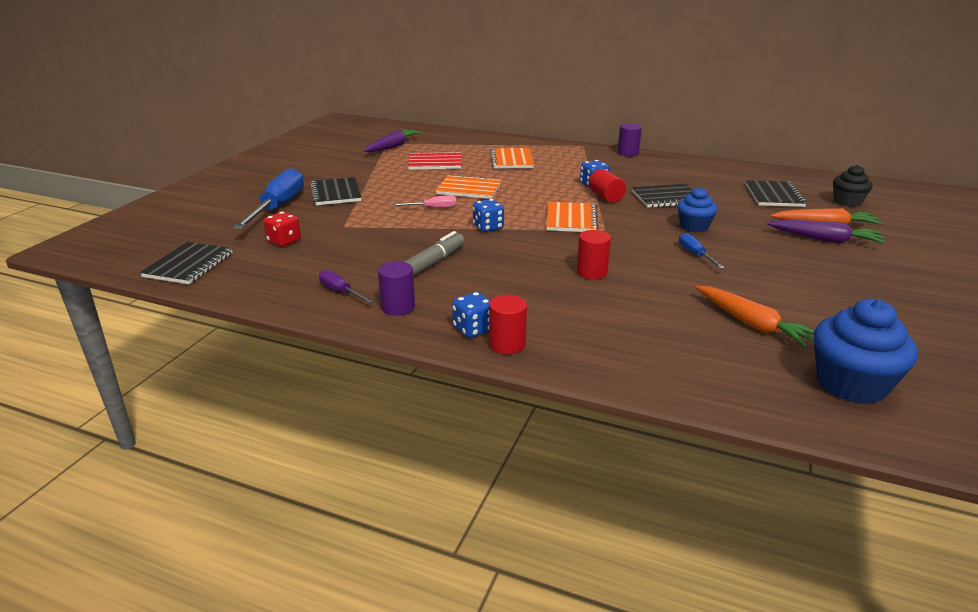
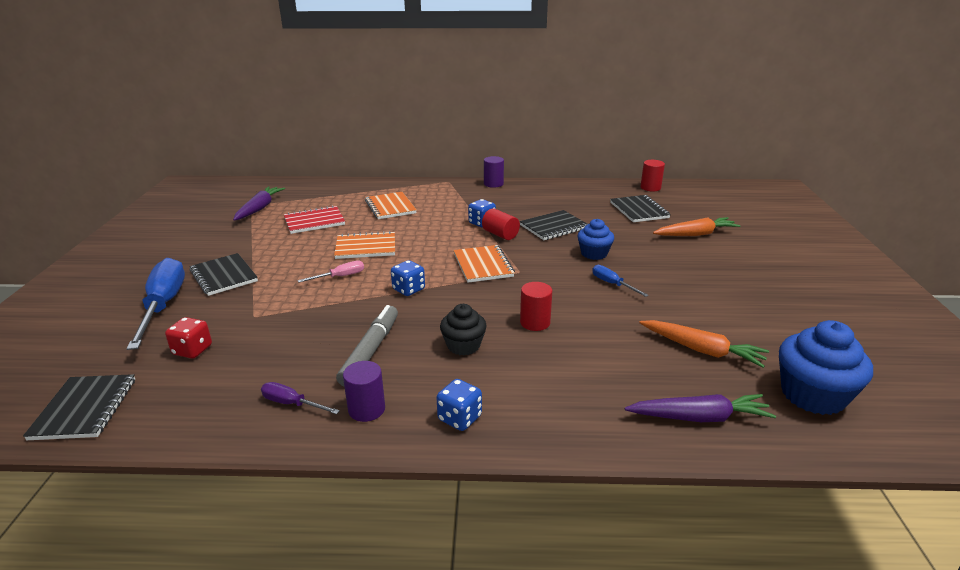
camera: 20 degrees left, 0 degrees up
red cylinder [489,295,527,354] -> red cylinder moved to [640,160,665,191]
purple carrot [767,220,886,244] -> purple carrot moved to [625,394,776,422]
black cupcake [833,165,873,207] -> black cupcake moved to [440,304,487,355]

